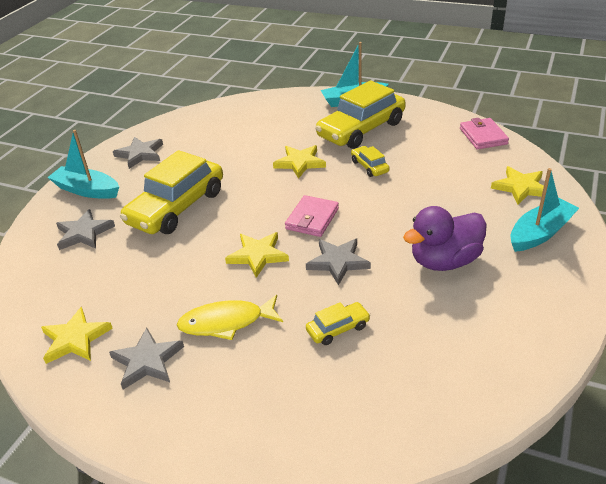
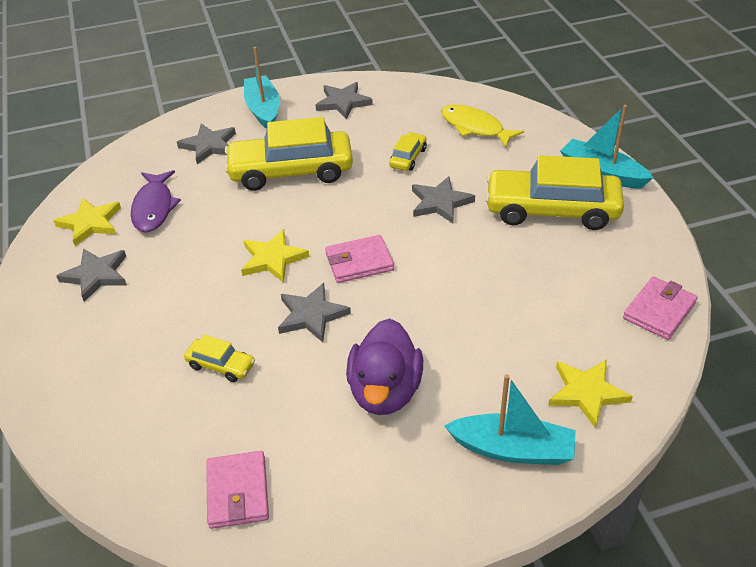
camera: 50 degrees right, 5 degrees up
yellow fish [177,295,283,340] -> yellow fish moved to [441,104,524,147]
yellow star [273,145,326,179] -> grey star [412,176,475,223]
yellow car [351,146,390,177] -> yellow car moved to [389,132,427,171]
purple duck [403,206,487,271] -> purple duck turned 105 degrees counterclockwise [346,319,423,415]
none -> purple fish [131,170,181,232]
none -> pink wallet [206,451,269,529]

